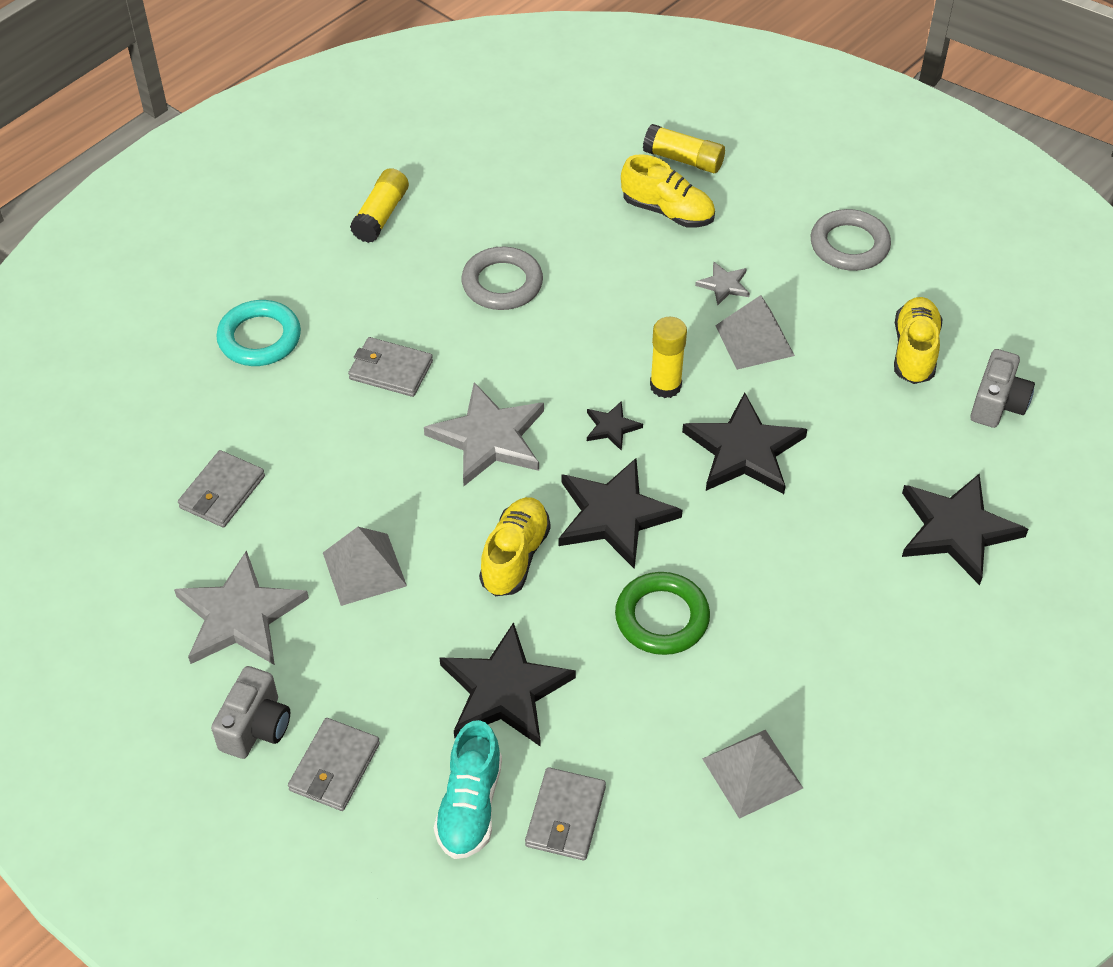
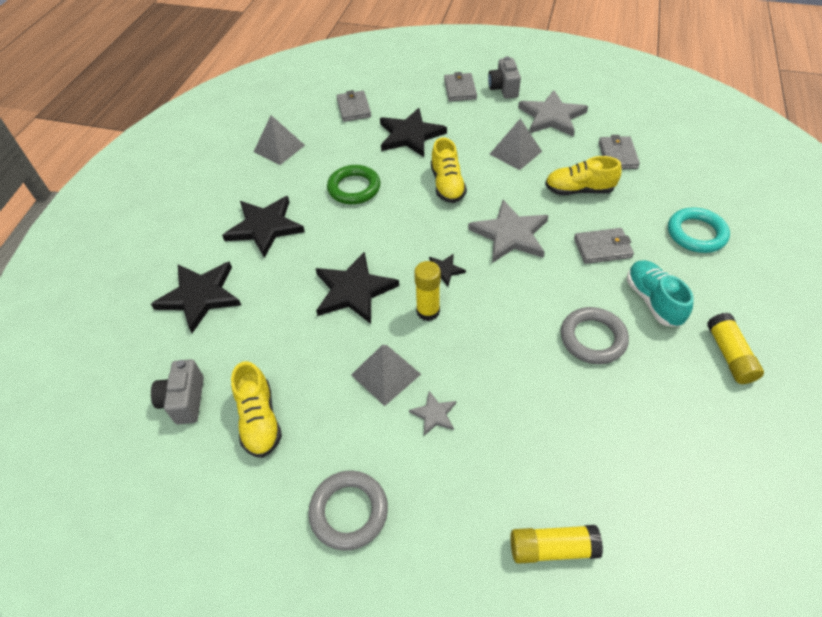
camera: 155 degrees right, 0 degrees up
turquoise shoe [434,720,502,859] -> turquoise shoe moved to [627,260,694,327]
black star [559,458,682,569] -> black star moved to [222,196,305,258]
yellow shoe [621,154,715,228] -> yellow shoe moved to [545,156,622,195]

